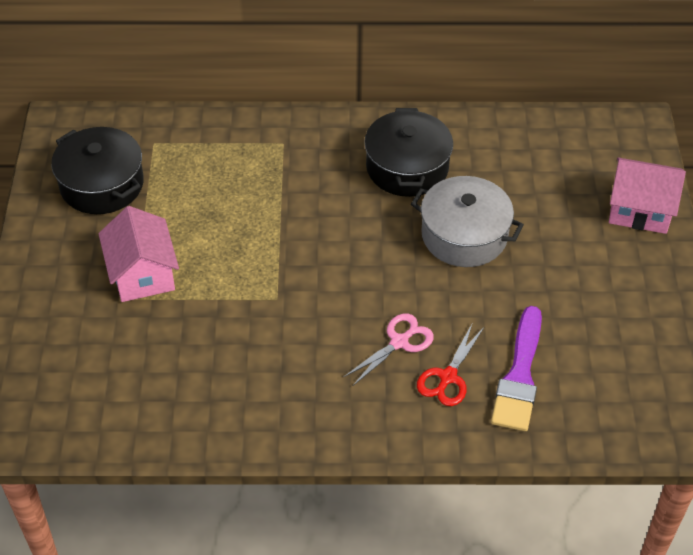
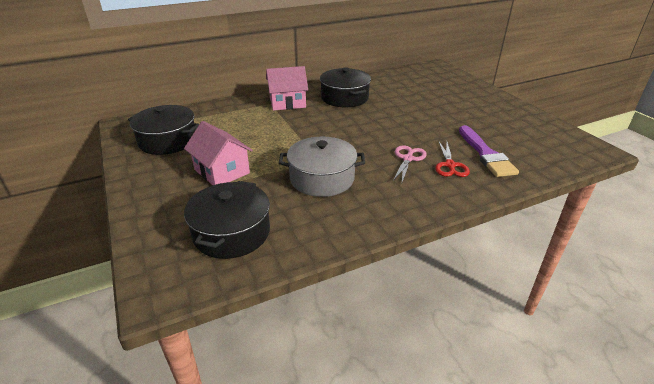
camera: 25 degrees left, 15 degrees down
grey pot [411,176,524,267] -> grey pot moved to [279,136,365,197]
pink house [609,157,686,234] -> pink house moved to [266,66,308,111]
none -> black pot [184,181,270,259]

